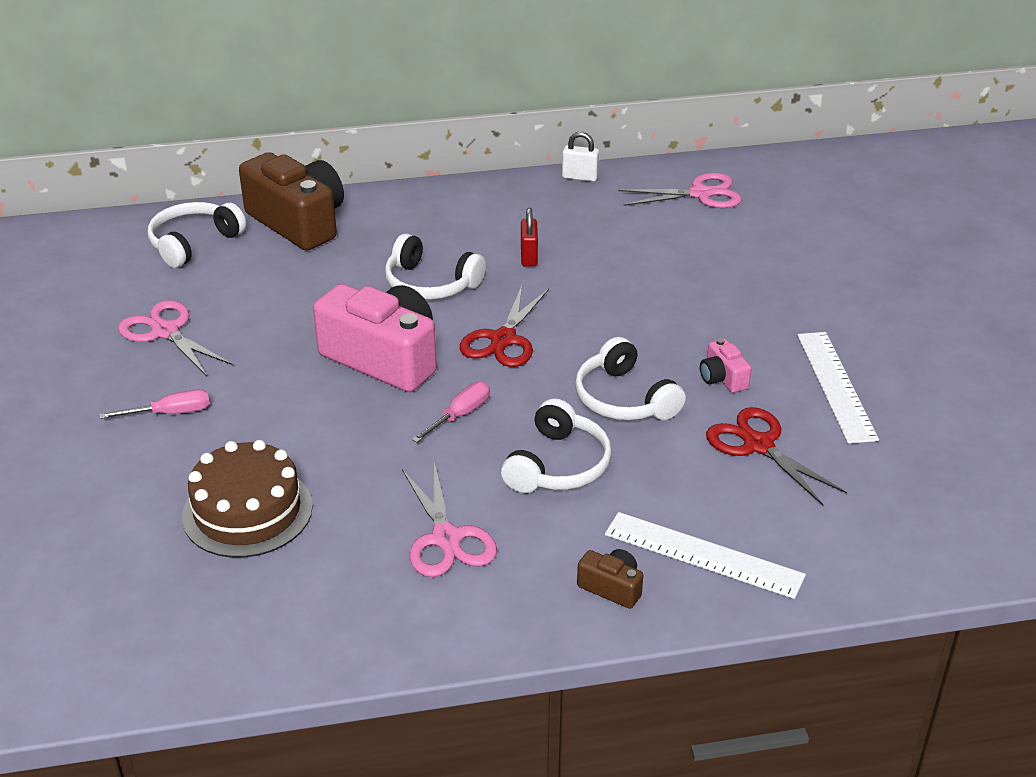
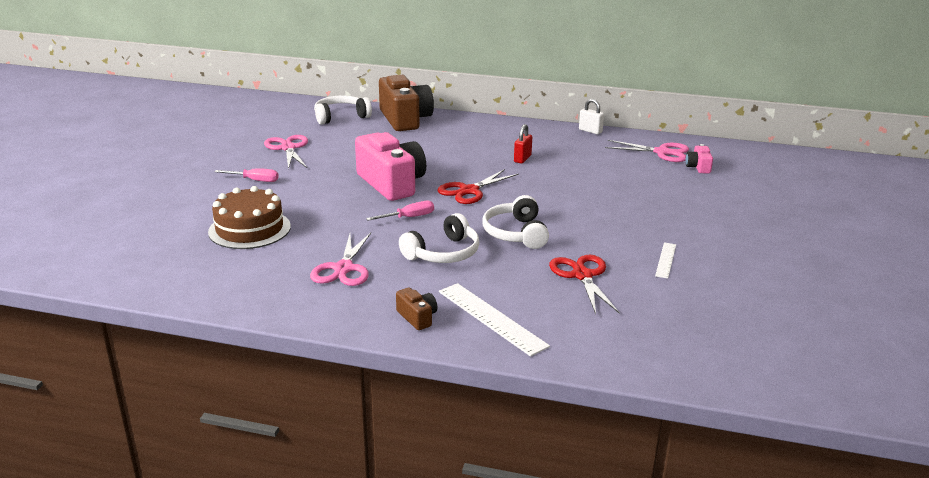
camera: 25 degrees right, 10 degrees down
white headphones [385,233,486,300] -> none
pink camera [700,338,752,393] -> pink camera moved to [685,144,713,174]
white ruler [797,332,879,444] -> white ruler [655,242,676,279], size x0.56

